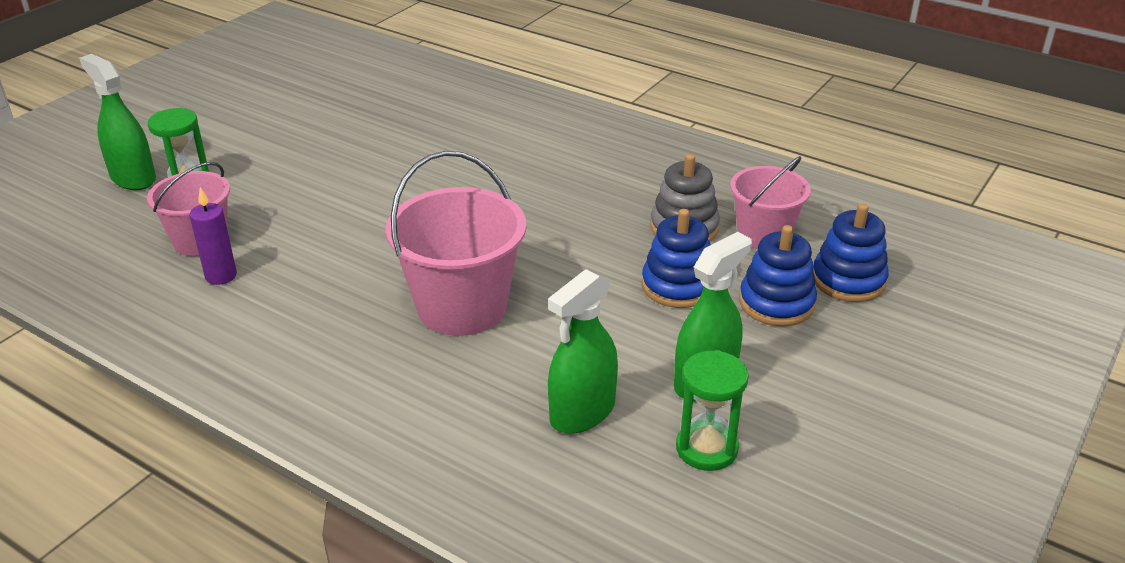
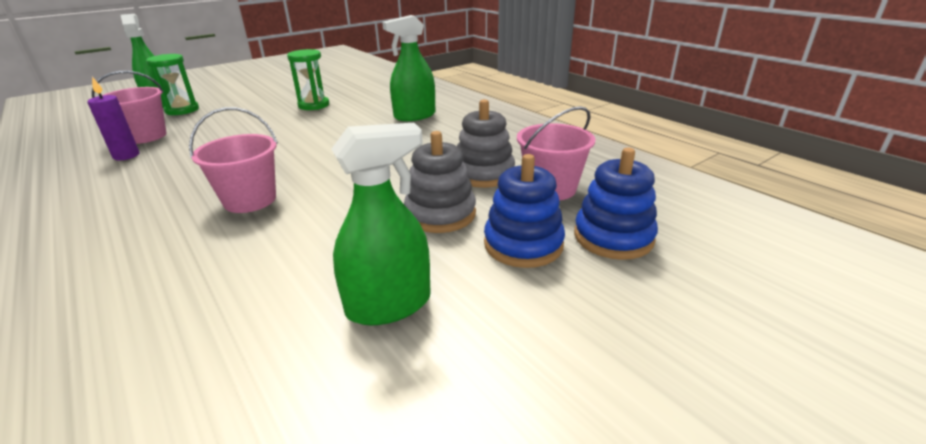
camera: 20 degrees right, 5 degrees down
pink bucket [386,151,526,336] -> pink bucket [189,107,278,213], size x0.63
green spray bottle [548,269,618,434] -> green spray bottle moved to [382,15,435,121]
blue stacking toy [642,209,711,308] -> grey stacking toy [404,131,476,233]
green hourglass [676,350,749,471] -> green hourglass moved to [287,49,329,110]

